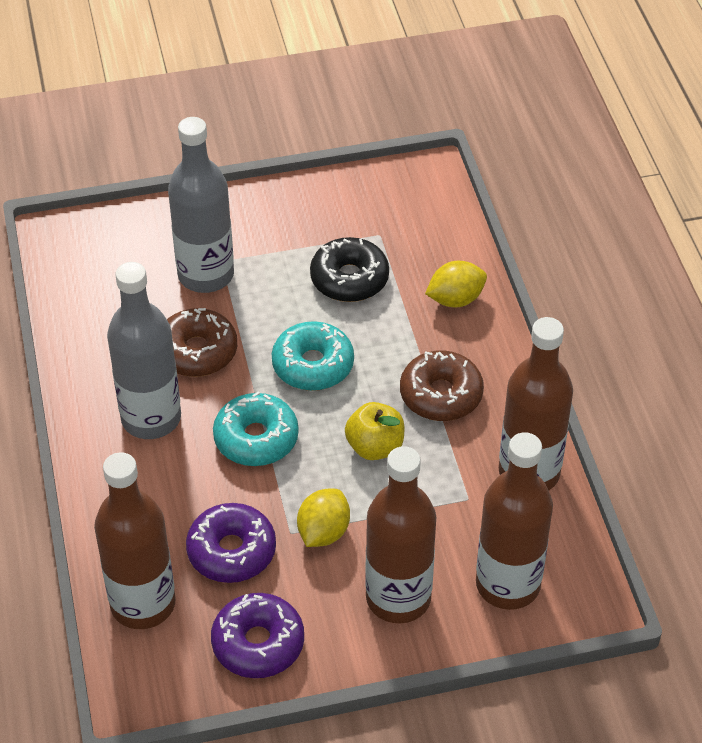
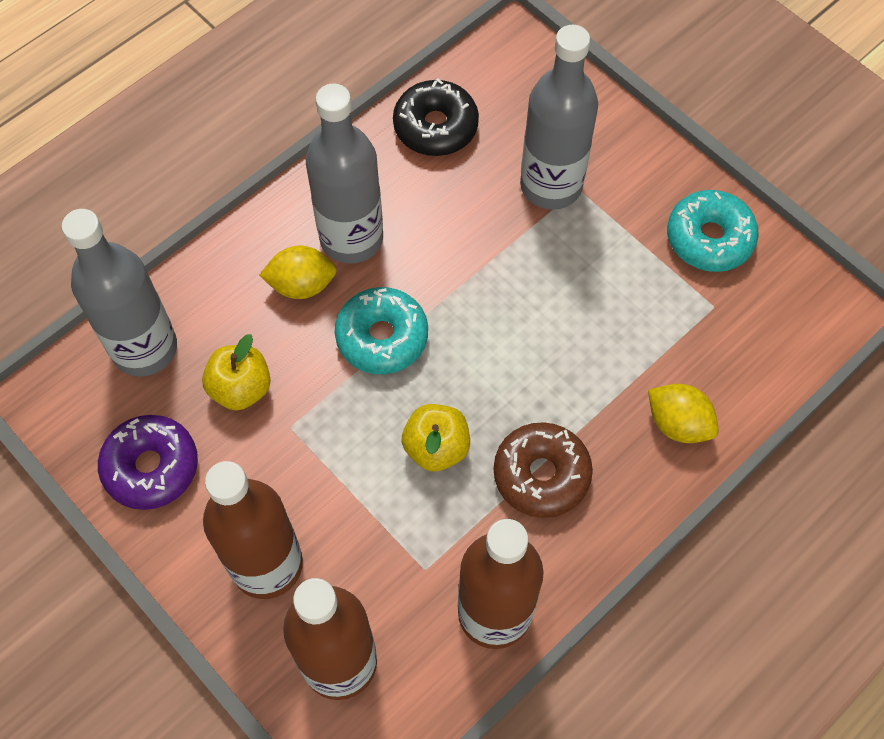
camera: 60 degrees right, 15 degrees up
brown bottle [94,452,176,629] -> grey bottle [62,209,177,377]
brown donut [167,308,237,377] -> none
purple donut [186,503,276,583] -> yellow apple [202,334,271,410]
turquoise donut [272,321,354,391] -> turquoise donut moved to [667,190,759,272]
yellow lemon [297,489,350,547] -> yellow lemon moved to [259,246,337,299]
black donut [310,237,389,302] -> black donut moved to [393,78,479,156]

